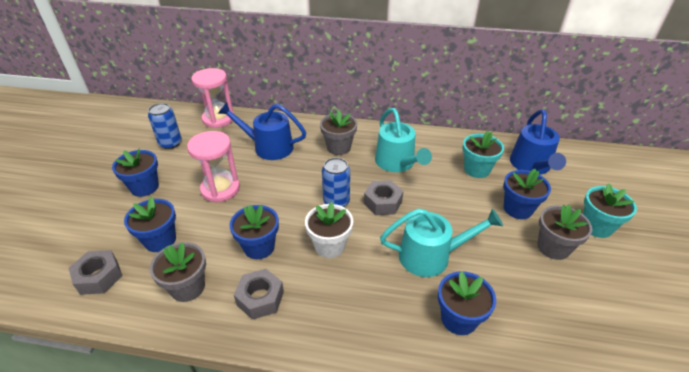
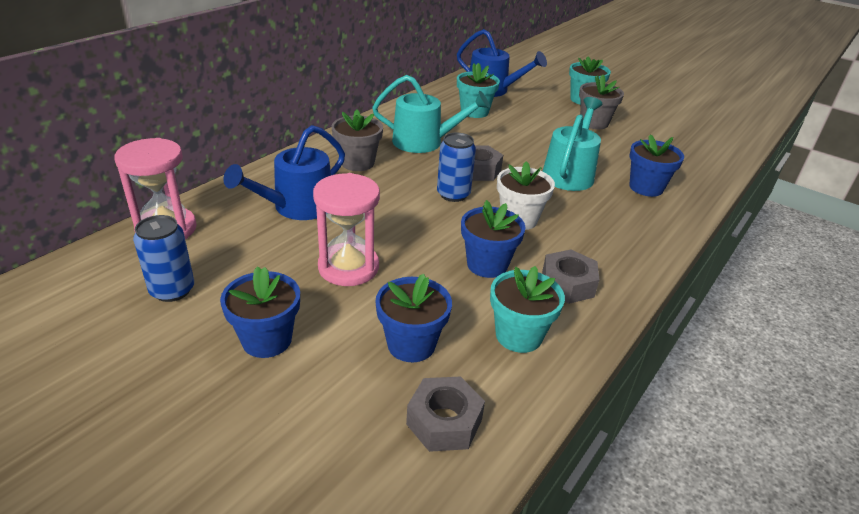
camera: 65 degrees left, 5 degrees down
grey flower pot [150,242,206,302] -> turquoise flower pot [490,266,565,353]
blue flower pot [503,169,551,219] -> none

